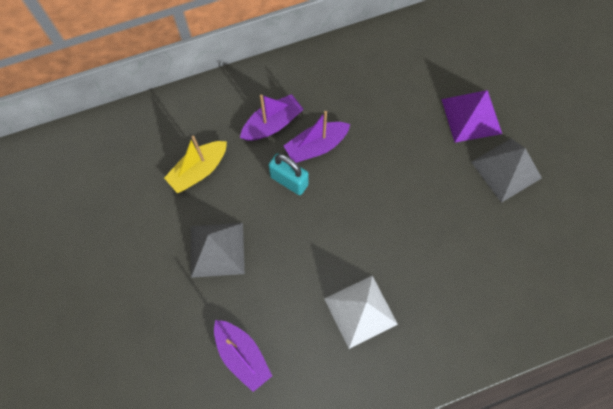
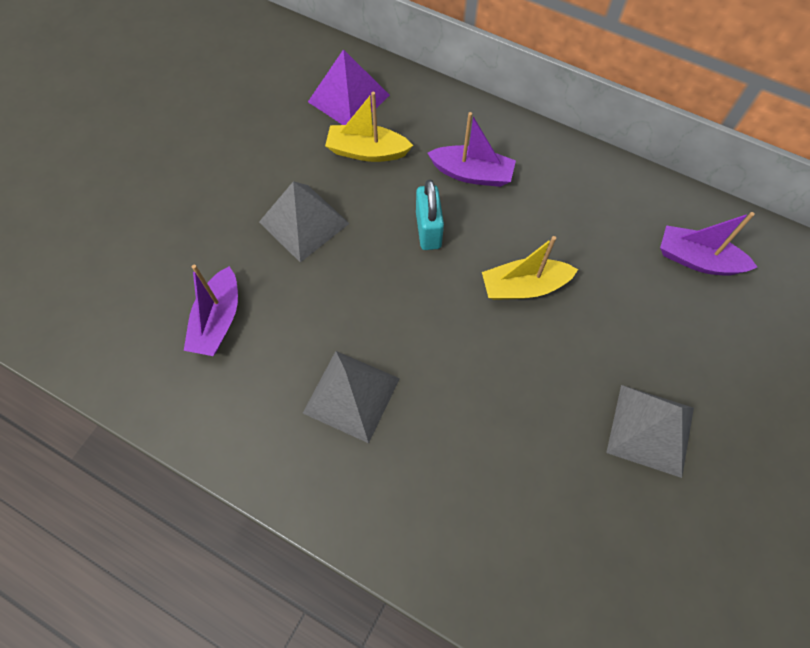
camera: 50 degrees right, 5 degrees down
purple boat [284,111,350,163] -> purple boat moved to [660,212,757,276]
white pyramid [324,276,398,349] -> grey pyramid [303,351,400,443]
purple pyramid [442,90,502,143] -> purple pyramid moved to [308,49,390,125]
none -> yellow boat [482,236,578,300]

